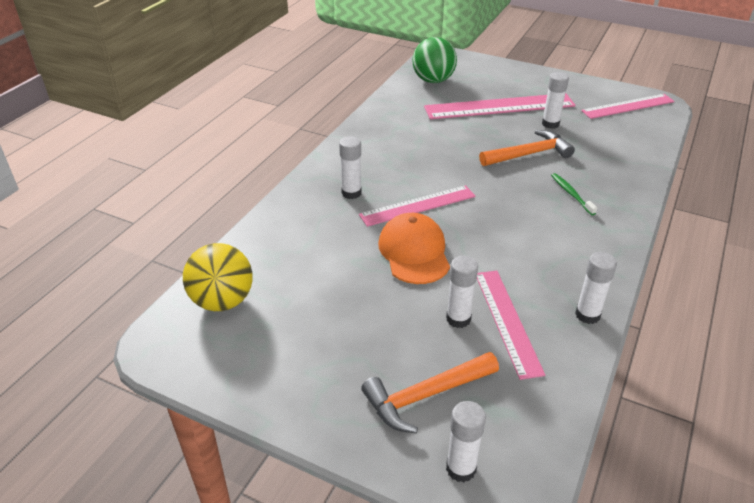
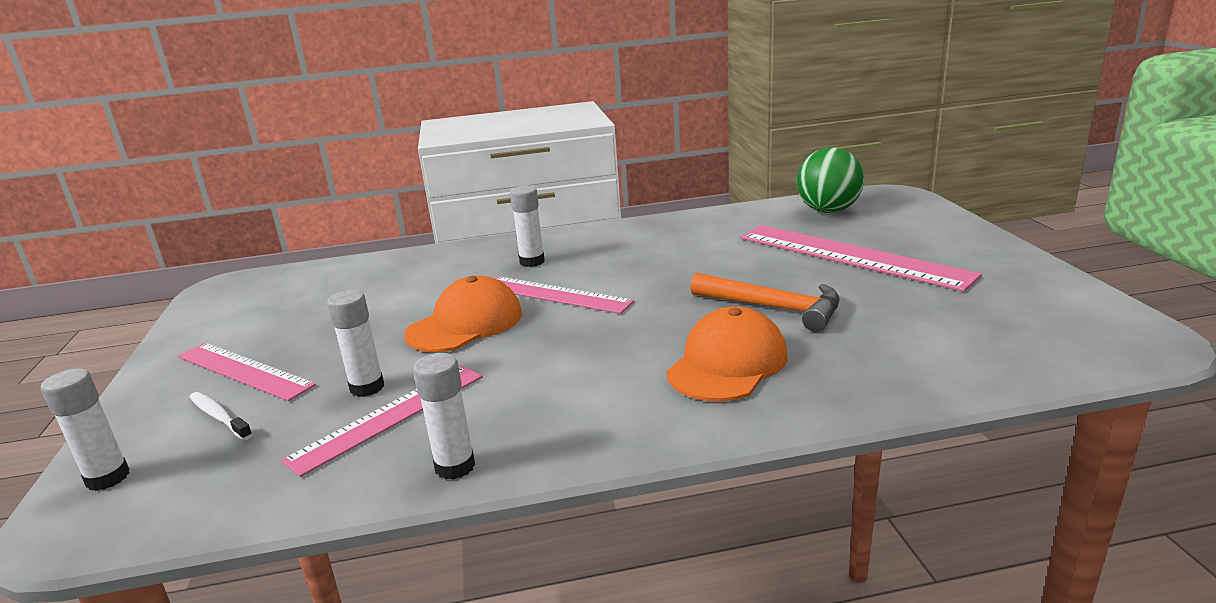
camera: 55 degrees right, 15 degrees down
yellow ball [183,243,253,311] -> none
orange hammer [361,352,499,433] -> white toothbrush [190,392,253,440]
white glue stick [542,72,569,129] -> none
green toothbrush [551,173,597,215] -> orange cap [666,307,787,401]
pink ruler [581,94,675,119] -> pink ruler moved to [178,343,316,401]

